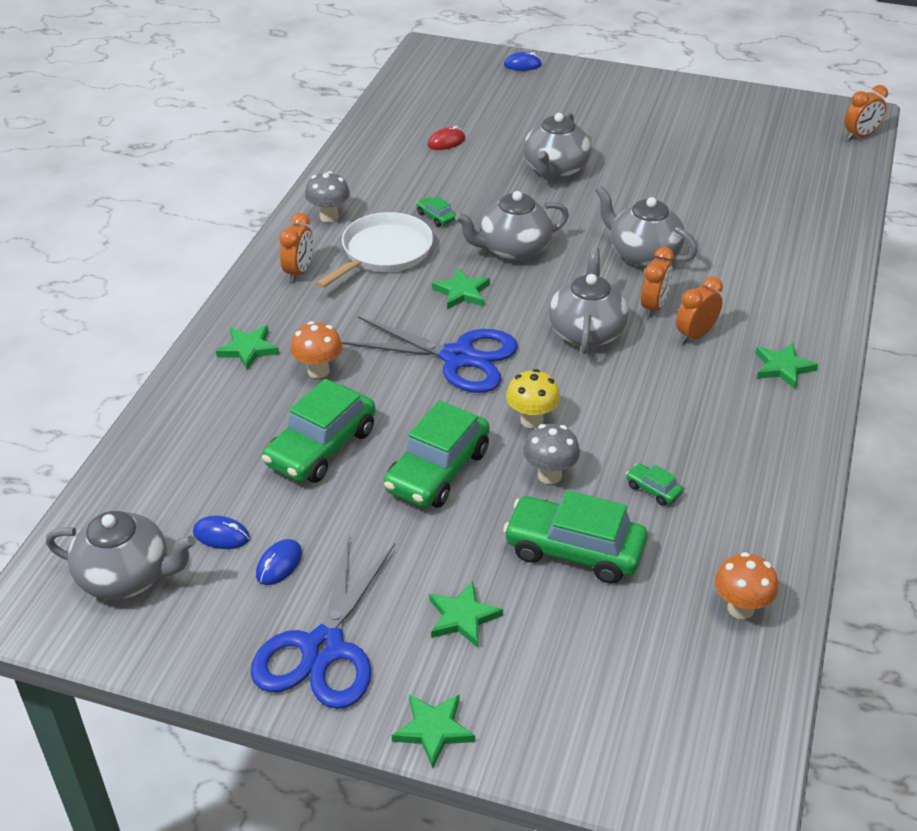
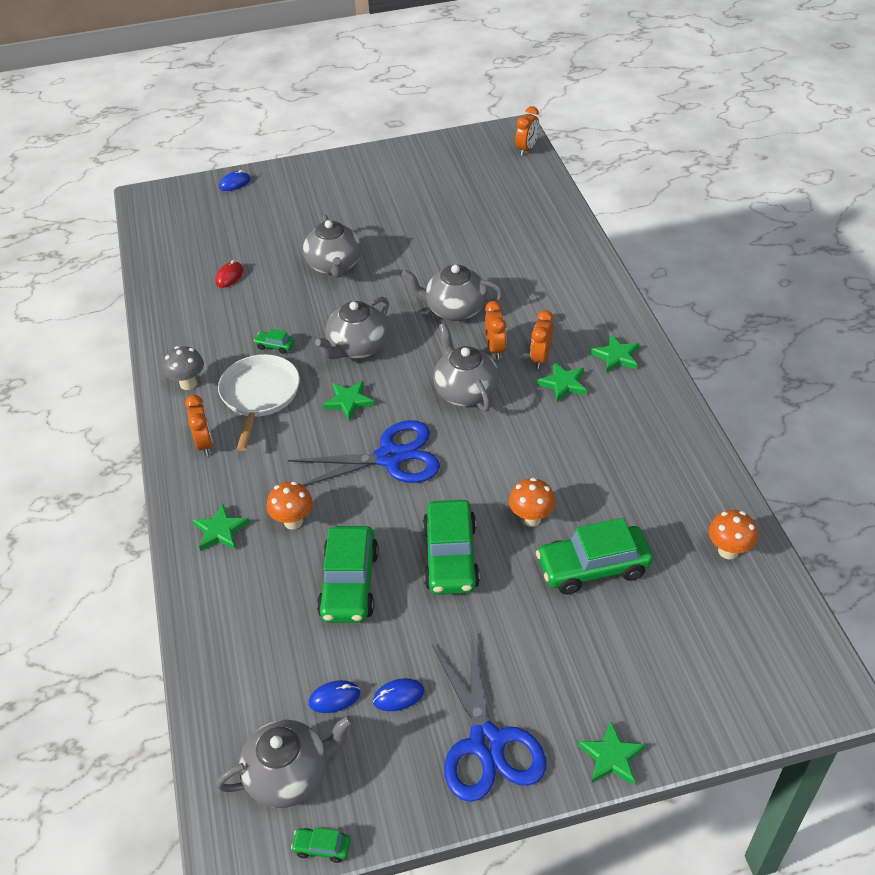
camera: 30 degrees left, 5 degrees up
blue mouse [256,539,302,585] -> blue mouse turned 75 degrees clockwise [373,678,424,711]
green star [429,581,503,648] -> green star moved to [537,362,587,402]
yellow mushroom [506,369,560,429] -> none
grey mushroom [523,424,580,484] -> orange mushroom [509,478,556,527]
green car [626,463,683,506] -> green car moved to [291,828,351,863]

